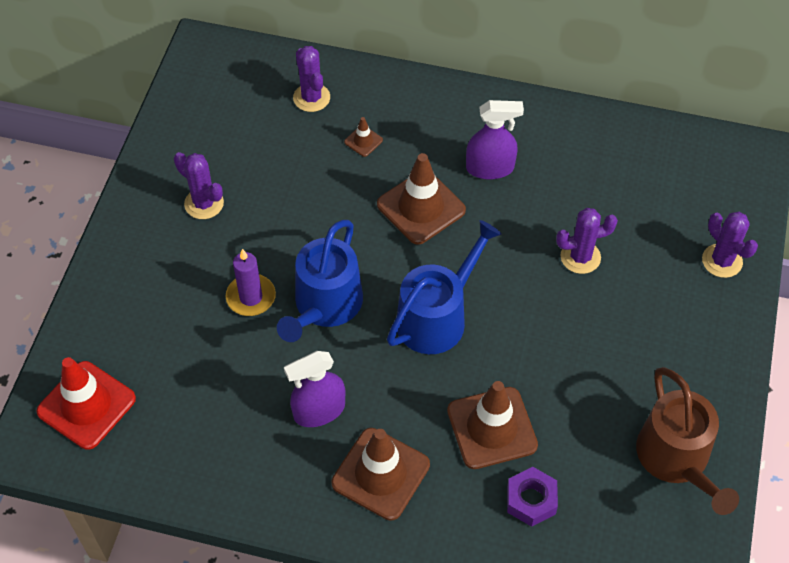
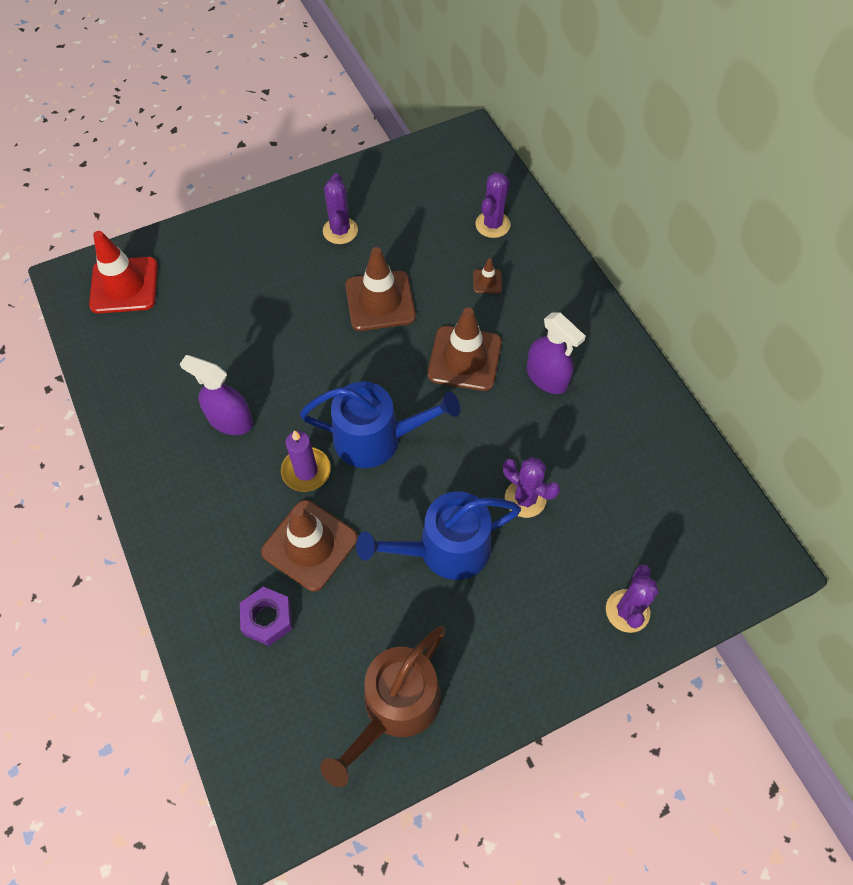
camera: 50 degrees right, 5 degrees up
purple candle [226,249,276,316] -> purple candle moved to [281,430,331,492]
blue watering can [277,220,363,342] -> blue watering can moved to [356,491,521,580]
brown traffic cone [332,428,430,521] -> brown traffic cone moved to [345,247,416,331]

